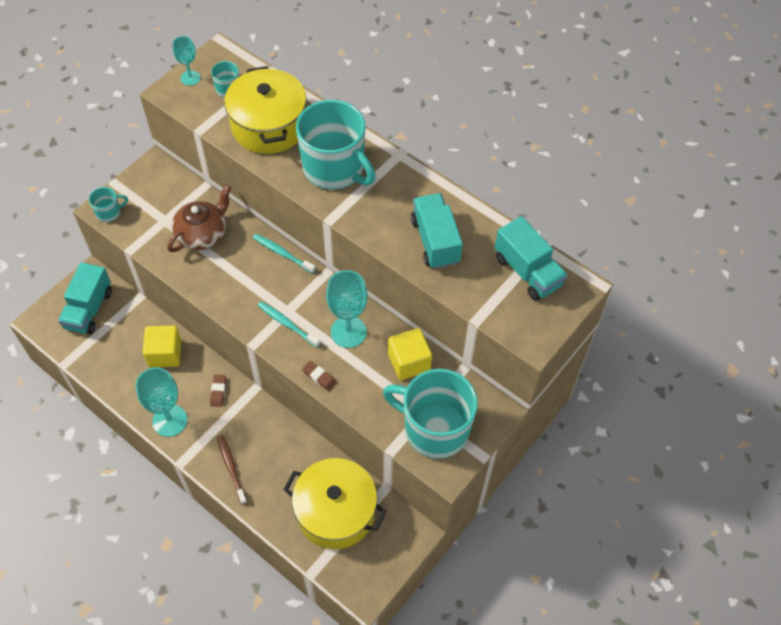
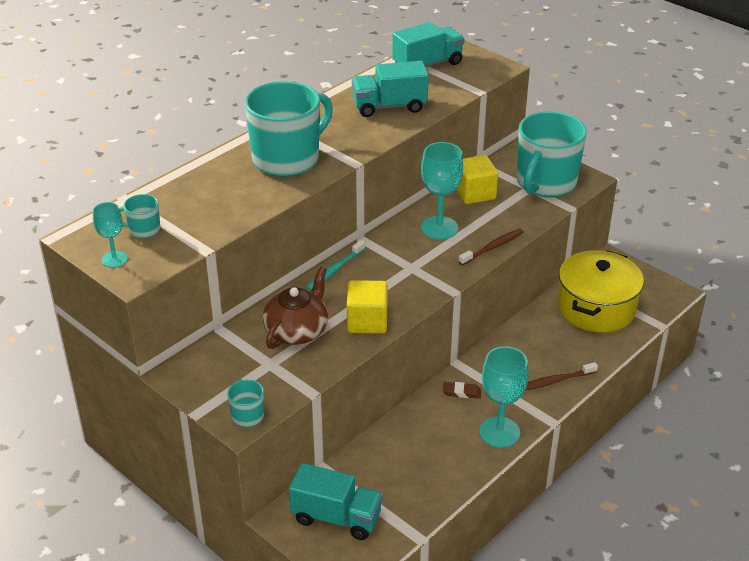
camera: 85 degrees left, 20 degrees down
yellow cube [143,325,182,368] -> yellow cube moved to [347,280,388,334]
brown teapot [167,185,231,252] -> brown teapot turned 75 degrees clockwise [263,267,328,349]
yellow pot [224,66,307,154] -> none
turquoise toothbrush [257,301,321,348] -> none
brown eraser [302,361,337,391] -> brown toothbrush [458,229,524,265]

